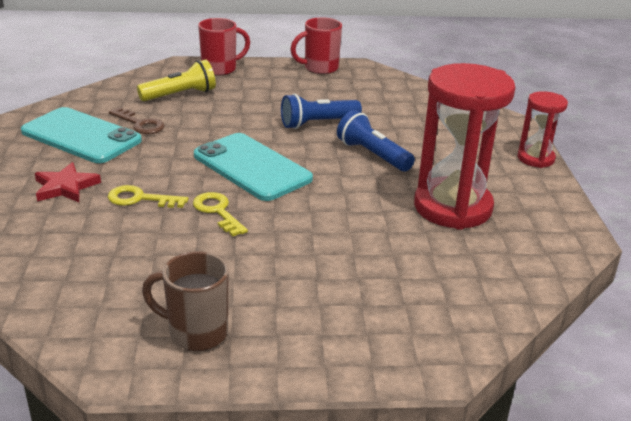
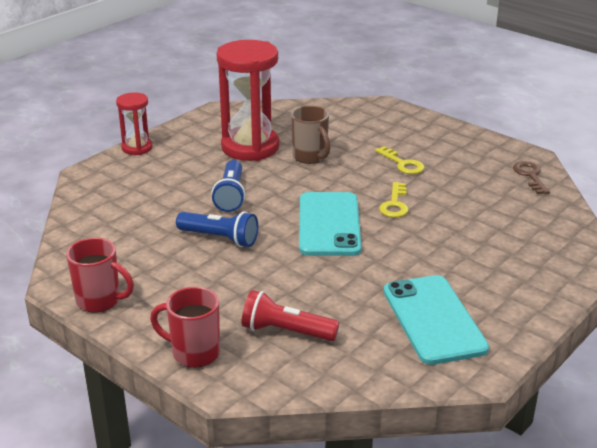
camera: 135 degrees left, 0 degrees up
red star [35,162,101,202] -> none
yellow key [108,185,188,208] -> yellow key moved to [375,146,425,174]
brown key [109,107,164,134] -> brown key moved to [513,161,550,194]
yellow flashlight [137,59,216,101] -> red flashlight [242,290,339,341]
brown mug [142,251,228,351] -> brown mug moved to [291,106,330,164]

